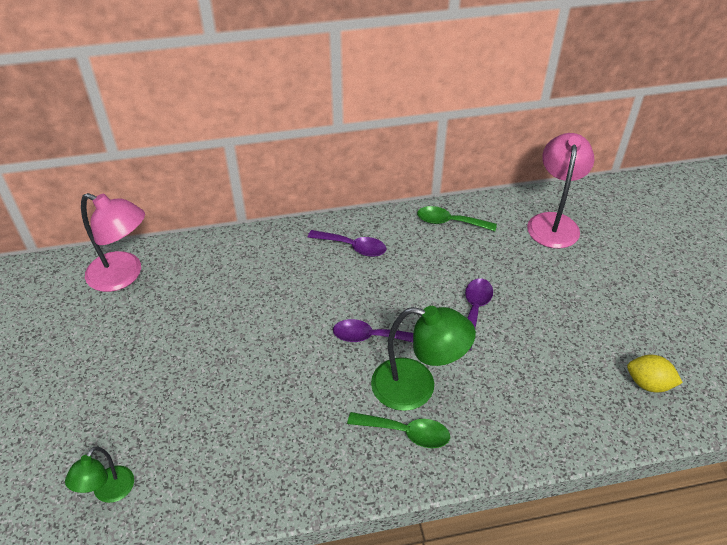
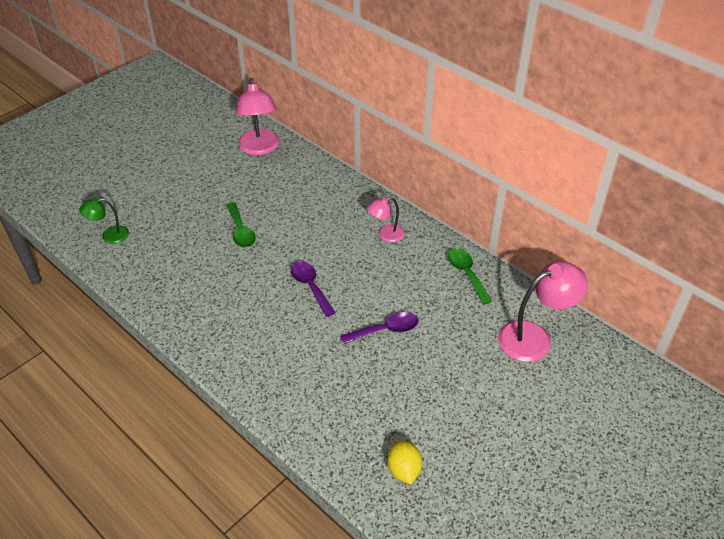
camera: 55 degrees right, 0 degrees up
purple spoon [308,230,387,257] -> pink lamp [367,197,405,243]
green spoon [347,412,450,448] -> green spoon moved to [227,202,256,248]
green lamp [371,306,476,411] -> none

